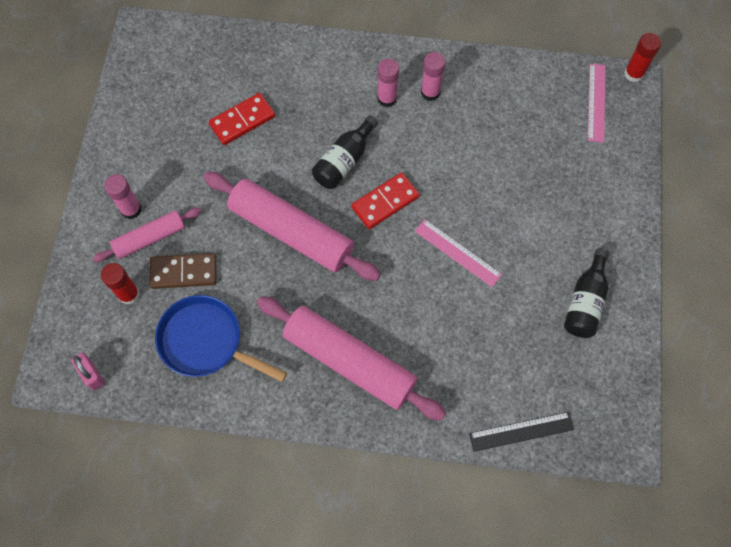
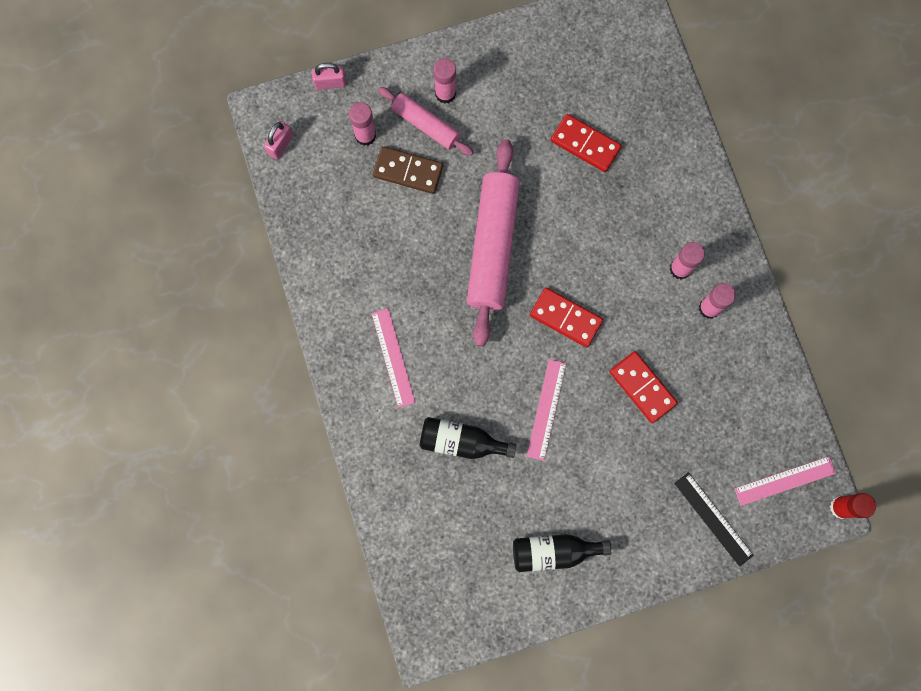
camera: 65 degrees right, 10 degrees up
red glue stick [101,263,140,305] -> pink glue stick [349,102,376,146]
brown domino [149,253,216,289] -> brown domino turned 45 degrees counterclockwise [373,146,443,194]
blue pan [155,295,287,382] -> none
pink rolling pin [257,296,446,421] -> pink ruler [371,308,415,408]
black bottle [312,115,378,189] -> black bottle moved to [420,417,516,459]
black ruler [469,412,574,452] -> black ruler moved to [674,472,754,567]
none -> pink padlock [312,63,346,90]
none -> red domino [609,351,678,423]

